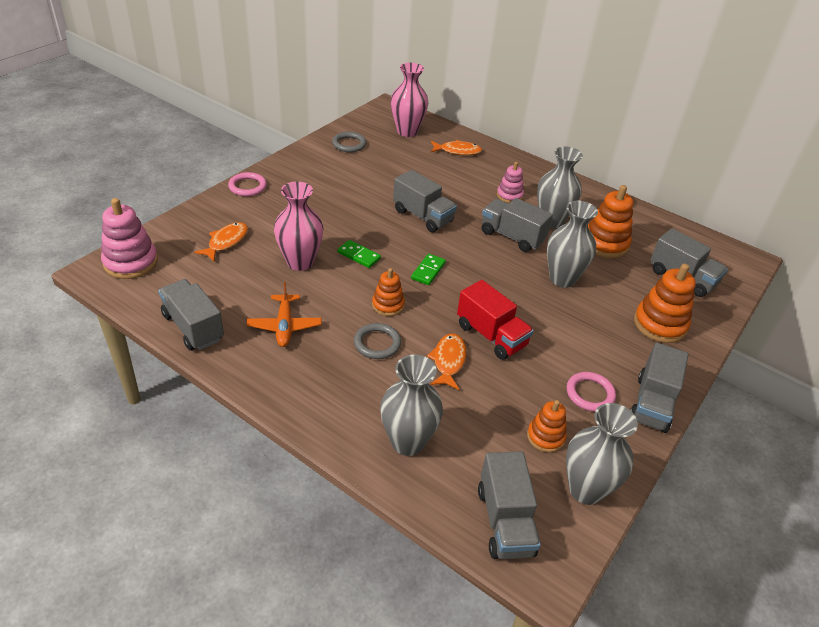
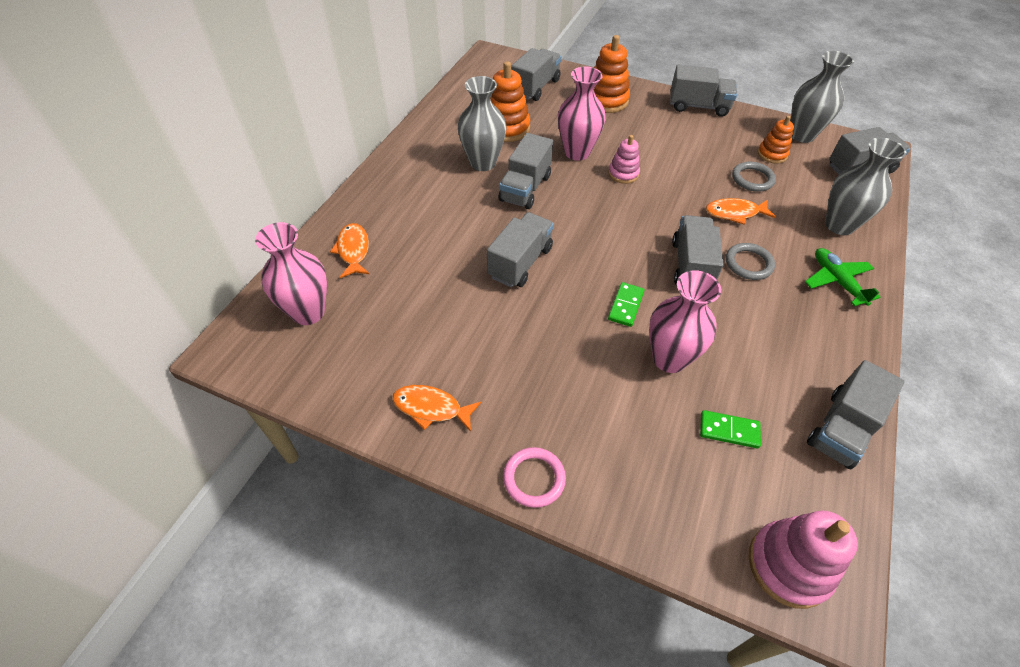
camera: 100 degrees left, 10 degrees up
orange fish [194,222,248,261] -> orange fish moved to [392,385,481,432]
orange plane [246,282,321,347] -> none
grey ring [332,132,366,152] -> grey ring moved to [732,162,776,192]
orange stacking toy [372,268,405,316] -> grey truck [672,215,724,285]
green domino [411,254,446,285] -> green domino moved to [700,410,761,448]
red truck [457,280,534,360] -> none
pink stacking toy [497,162,524,203] -> pink stacking toy moved to [608,135,640,184]
grey vase [547,201,598,288] -> pink vase [558,66,606,161]
pink ring [567,372,616,412] -> none
none -> green plane [805,248,880,306]

